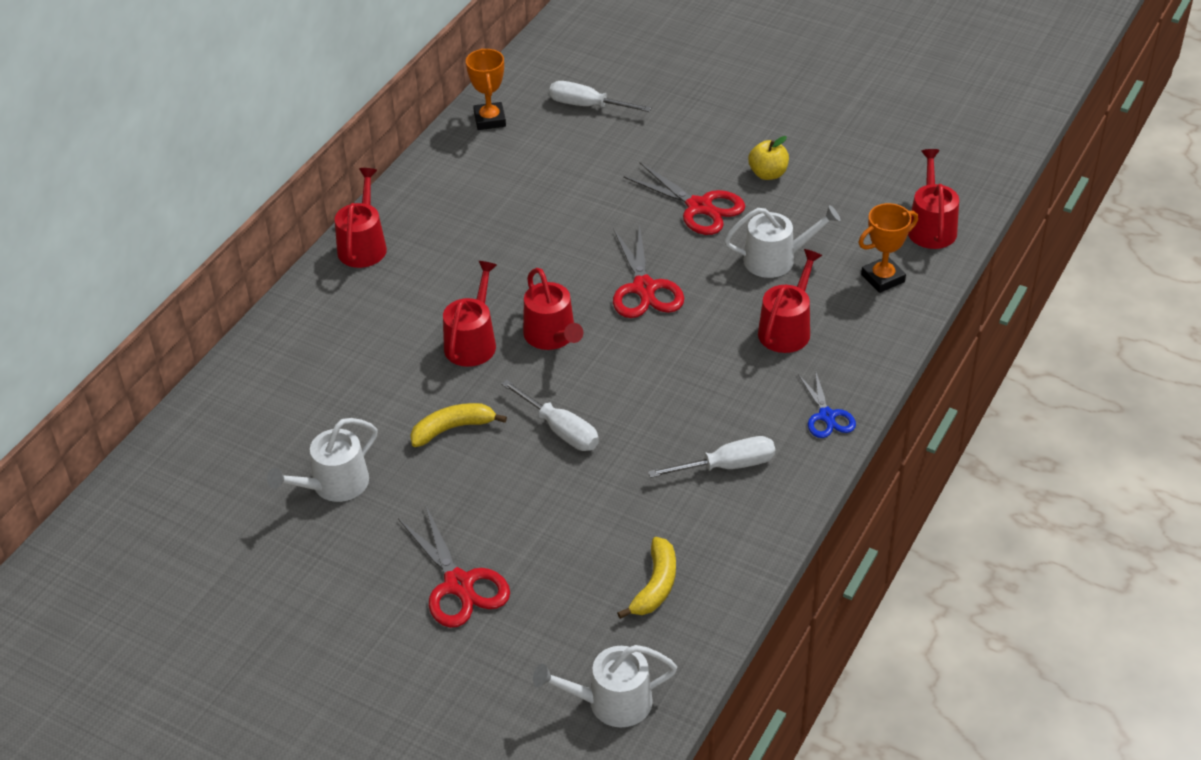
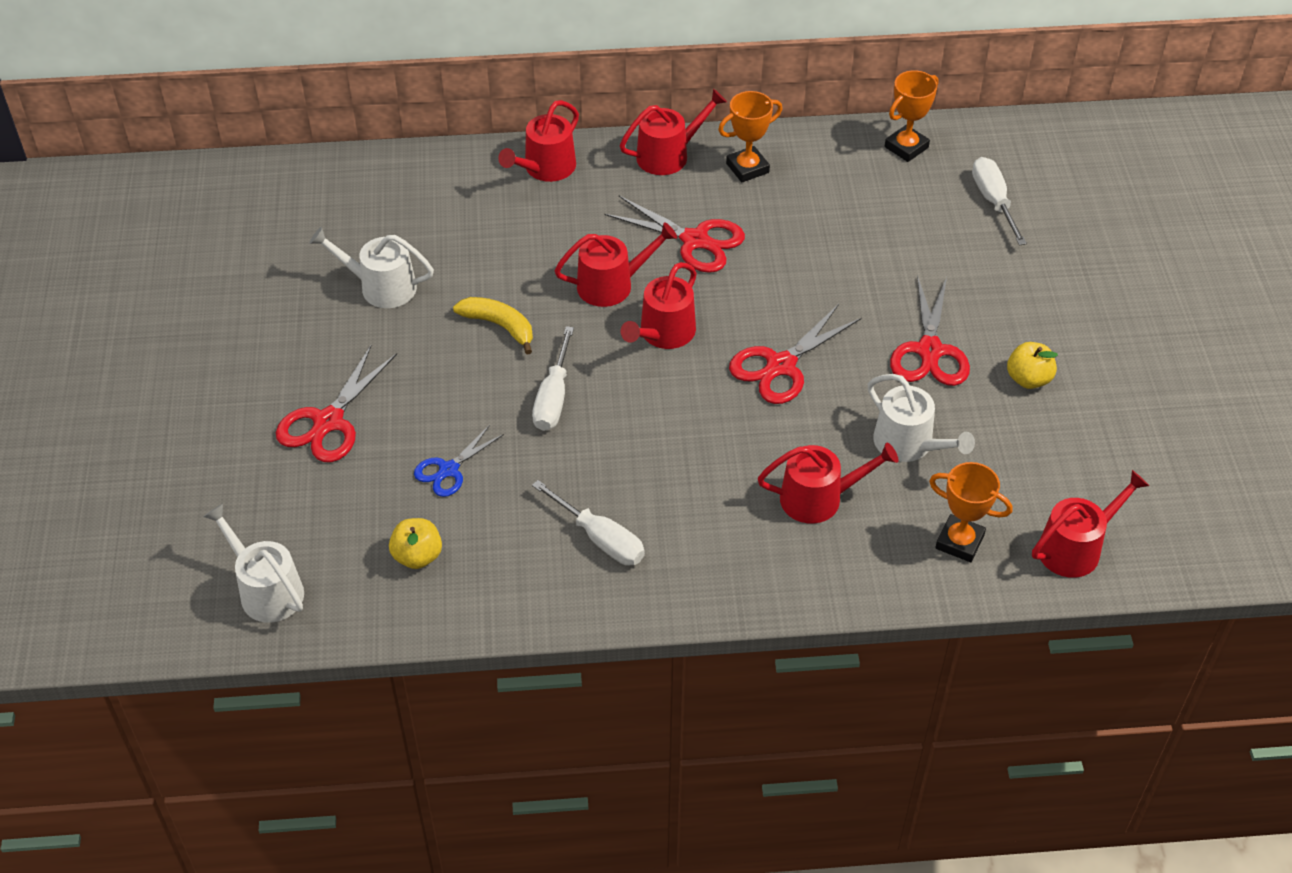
camera: 55 degrees right, 5 degrees up
yellow banana [617,537,676,619] -> yellow apple [389,518,442,569]
blue scissors [798,370,856,438] -> blue scissors moved to [414,425,504,497]
none -> red watering can [498,100,579,182]
none -> red scissors [604,196,745,273]
none -> orange trophy [718,91,782,182]

